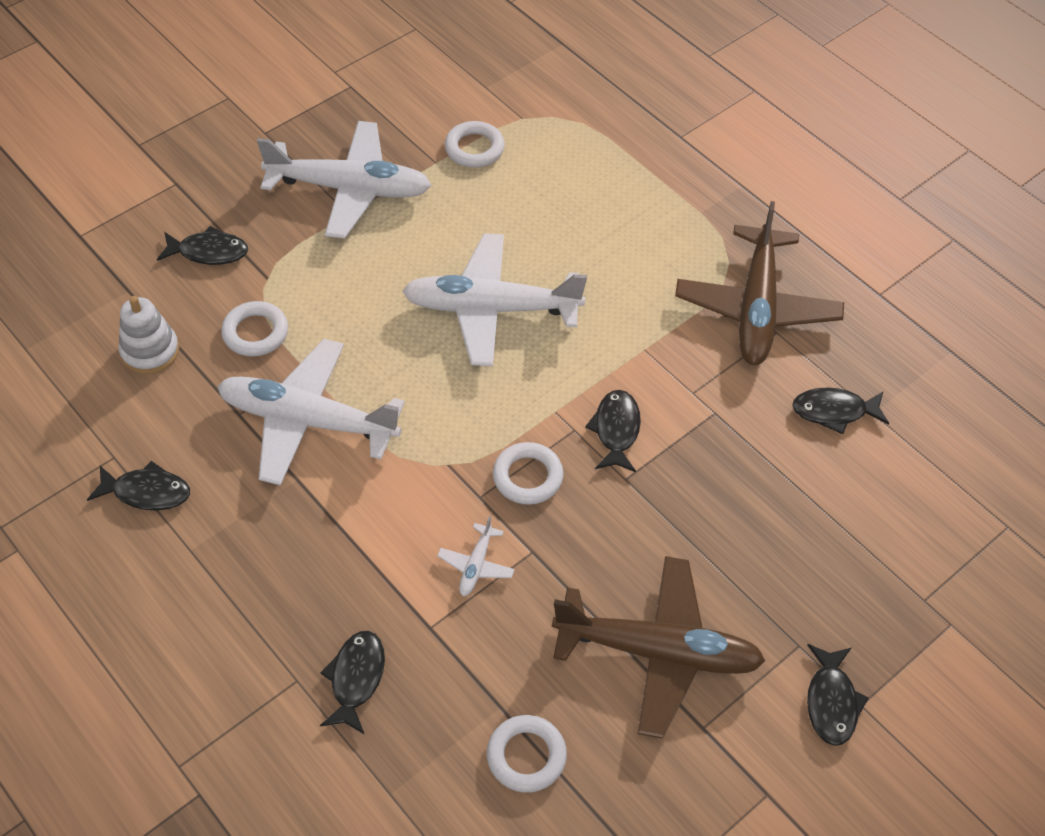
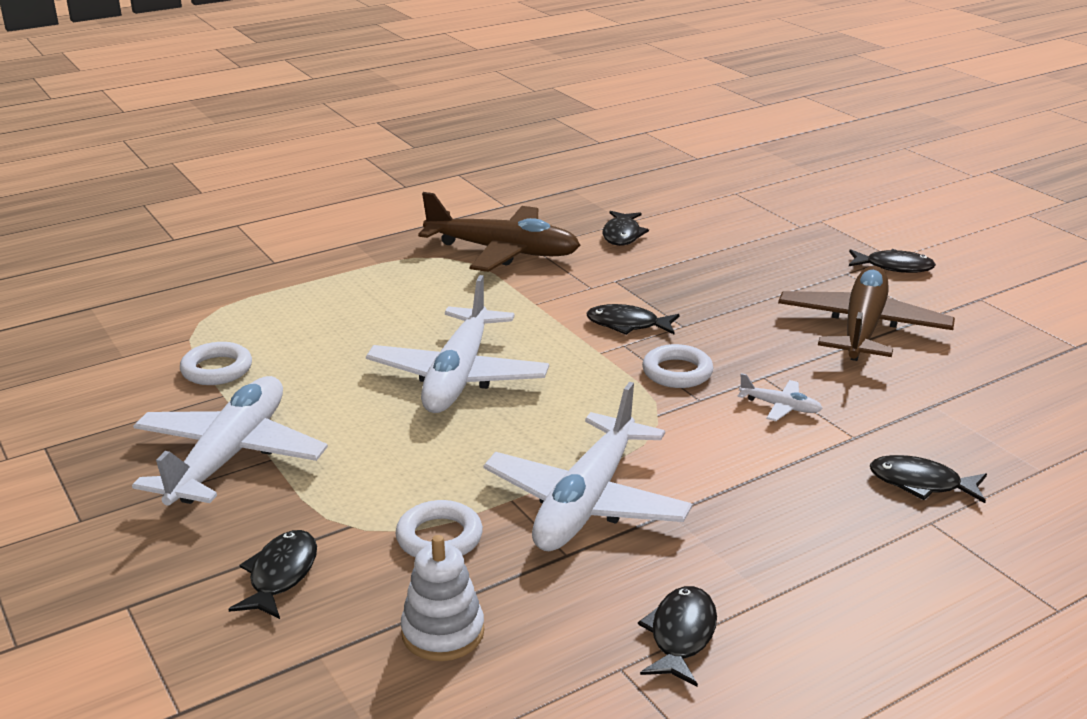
camera: 80 degrees left, 25 degrees down
white ring [487,715,567,793] -> none

